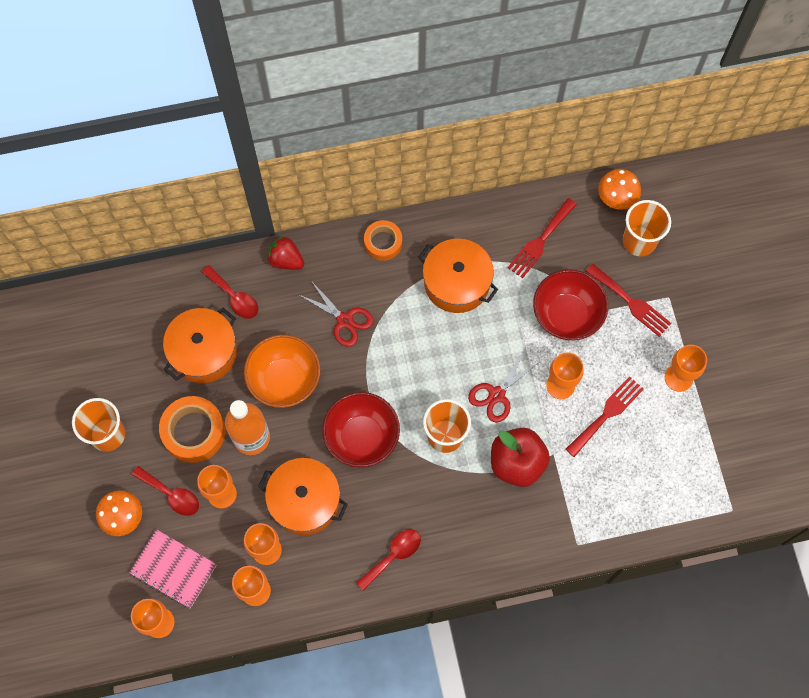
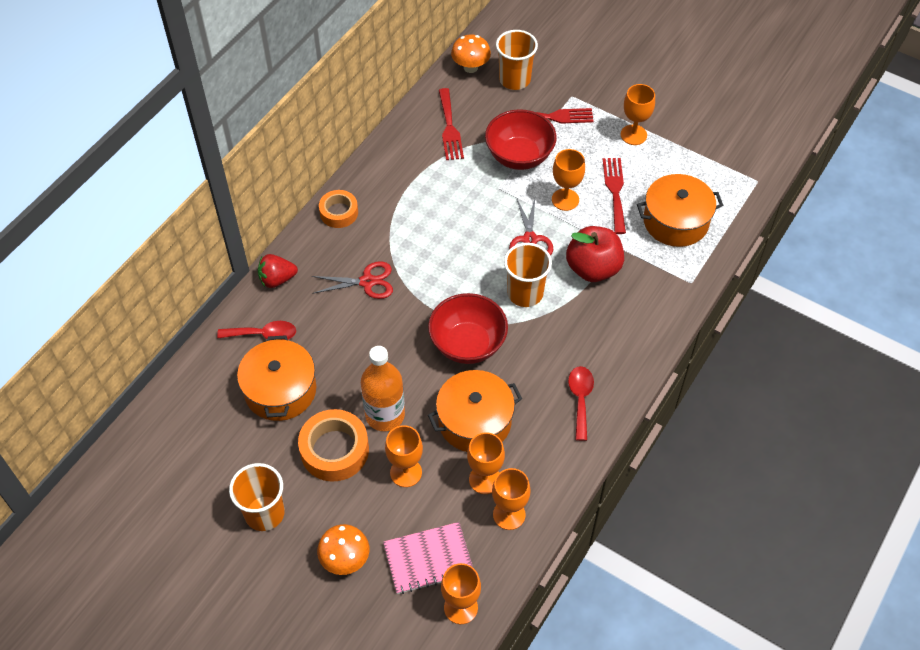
camera: 45 degrees left, 15 degrees down
red spoon [132,466,199,516] -> none
orange bowl [244,335,320,408] -> none
orange pot [418,238,498,313] -> orange pot moved to [637,174,723,247]

